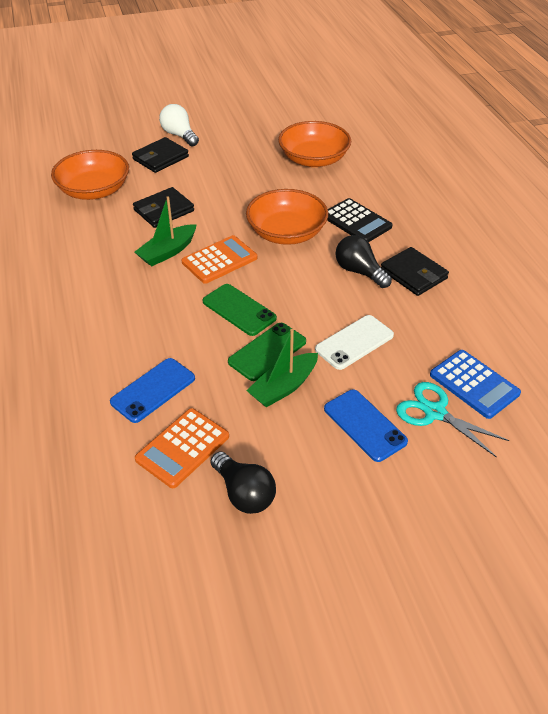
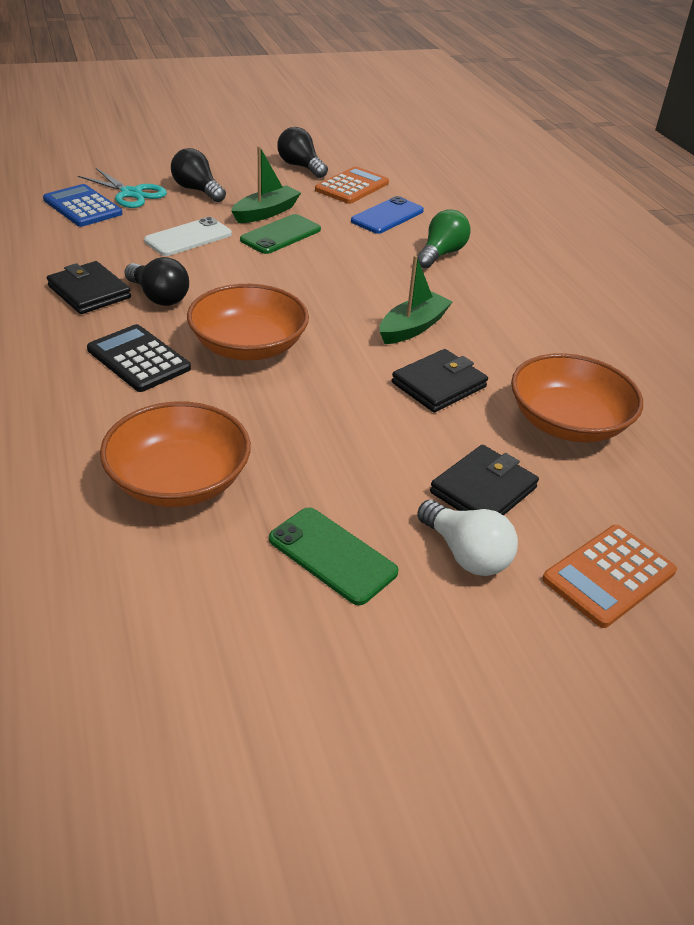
camera: 175 degrees right, 5 degrees down
orange calculator [182,235,257,284] -> orange calculator moved to [542,525,677,628]
green phone [203,284,277,336] -> green phone moved to [269,507,398,605]
blue phone [324,389,408,462] -> black light bulb [171,148,226,202]
none -> green light bulb [417,209,471,269]

